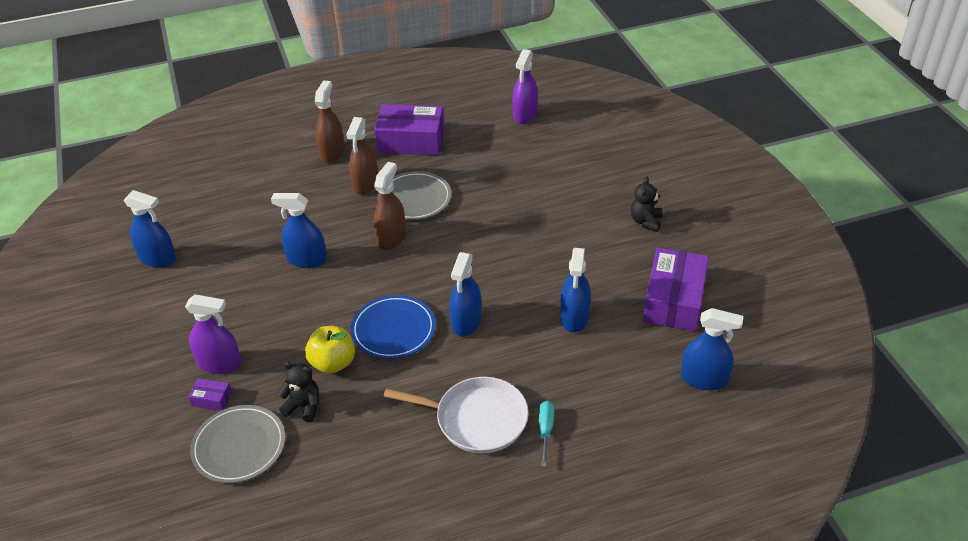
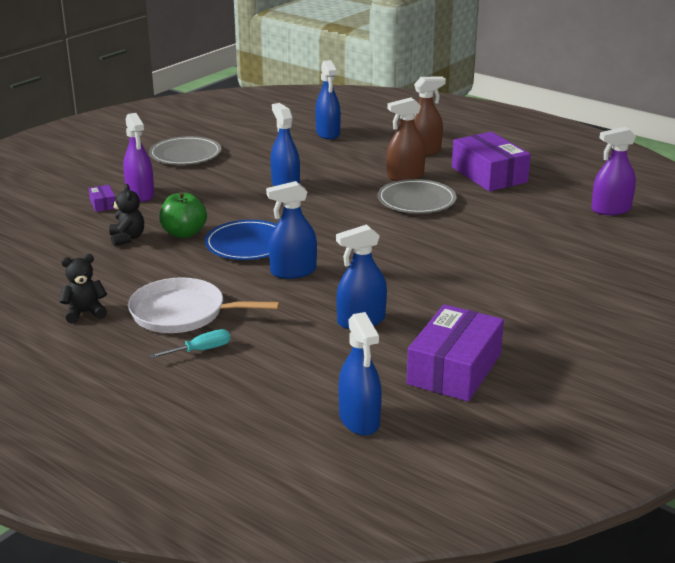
camera: 55 degrees right, 15 degrees down
blue spray bottle [124,190,176,268] -> blue spray bottle moved to [315,60,341,140]
grey plate [190,405,285,483] -> grey plate moved to [149,136,221,165]
yellow apple [305,326,355,374] -> green apple [159,192,207,238]
brown spray bottle [374,162,406,250] -> none
white pan [383,377,529,454] -> white pan turned 120 degrees clockwise [128,277,280,333]
black teddy bear [631,176,663,232] -> black teddy bear moved to [60,254,107,324]
purple box [643,248,709,331] -> purple box turned 45 degrees counterclockwise [406,304,504,401]

